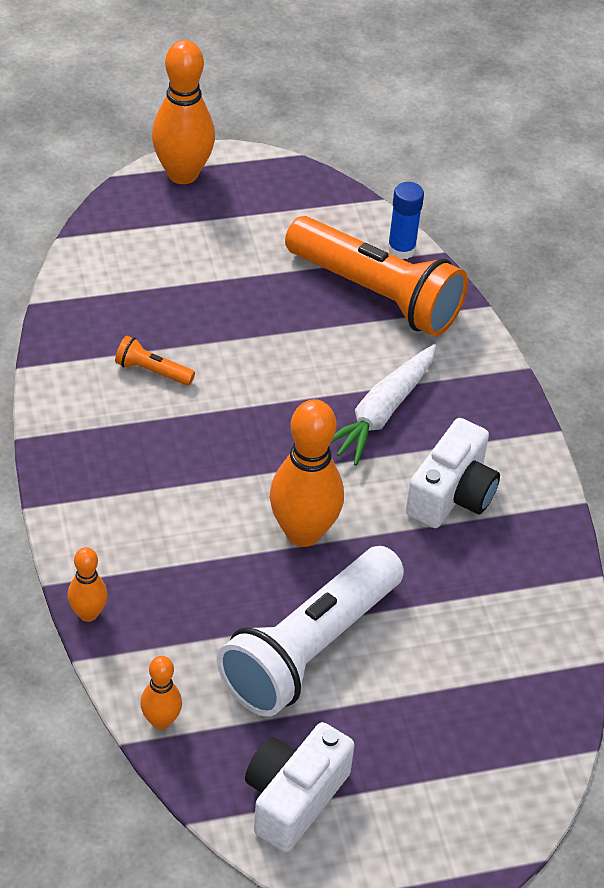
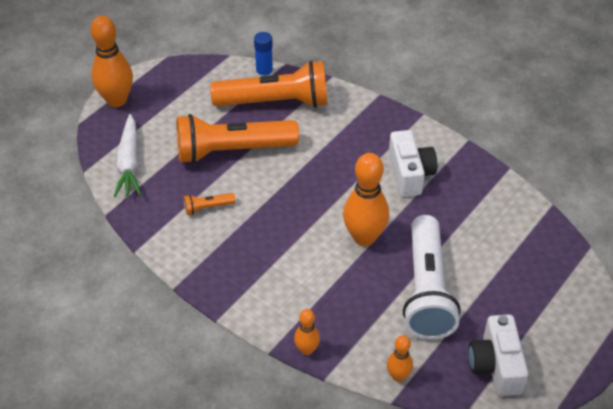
camera: 35 degrees left, 0 degrees up
white carrot [331,344,436,466] -> white carrot moved to [114,114,141,197]
none -> orange flashlight [176,114,299,164]

